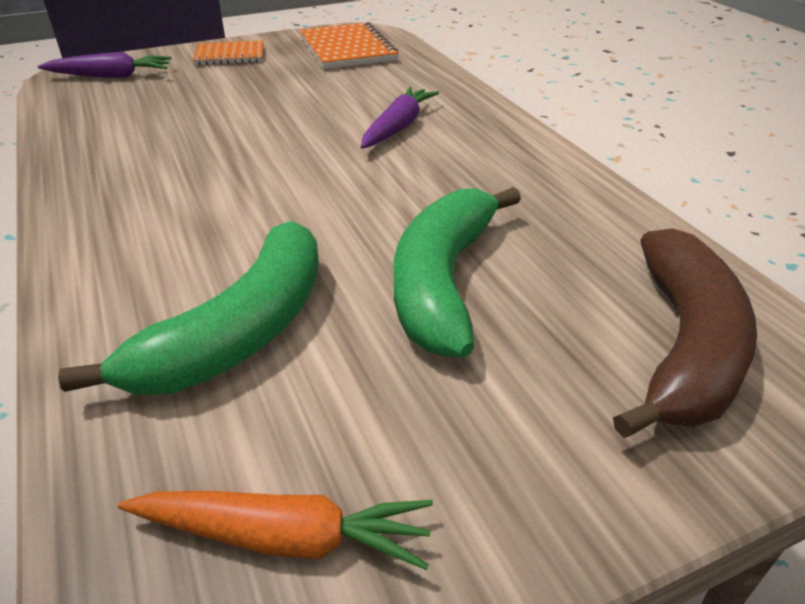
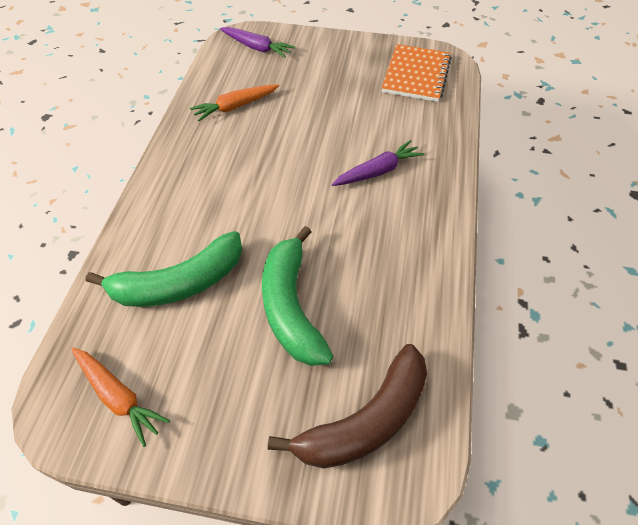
camera: 35 degrees right, 15 degrees up
orange notebook [193,40,263,65] -> none
green banana [394,187,521,357] -> green banana turned 60 degrees counterclockwise [262,226,333,366]
none -> orange carrot [190,84,279,121]

